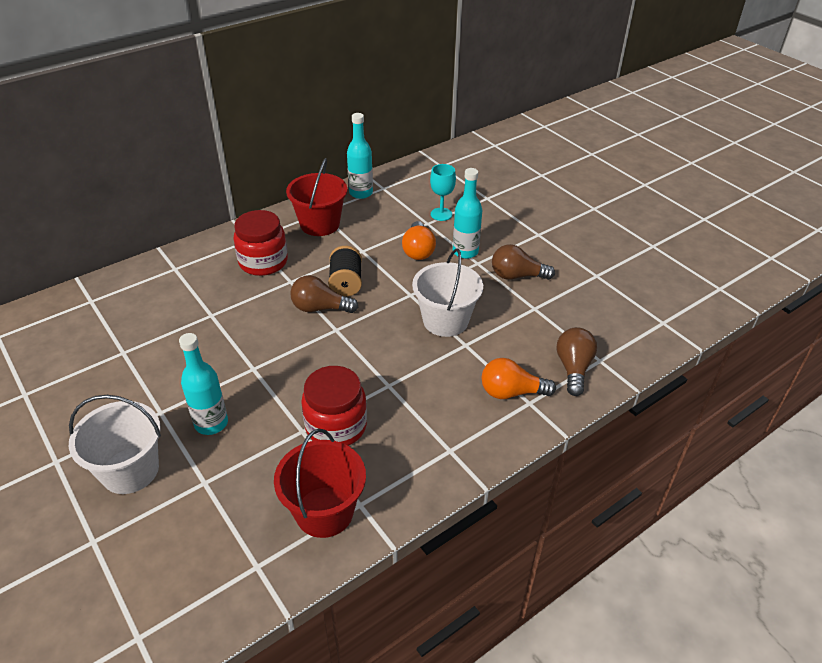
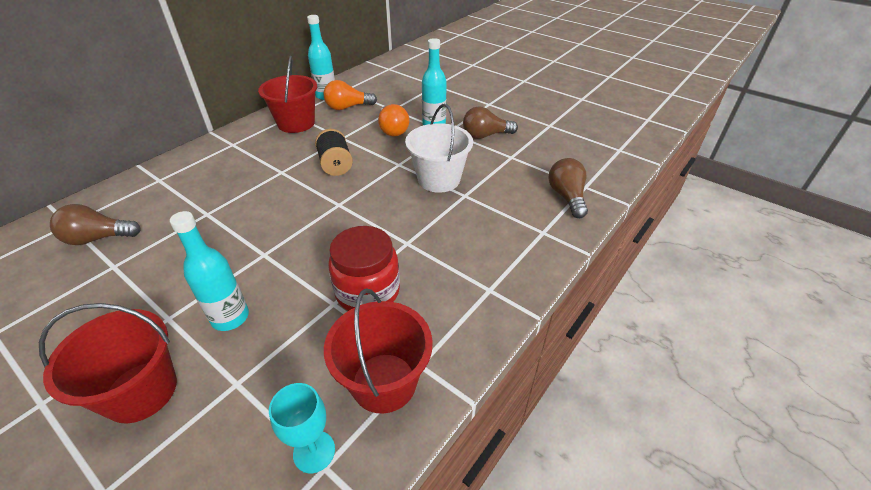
camera: 15 degrees left, 0 degrees up
white bucket [69,395,161,494] -> red bucket [39,303,177,423]
red jar [234,210,288,276] -> none
brown light bulb [290,275,359,313] -> brown light bulb moved to [50,204,141,245]
turquoise goblet [430,164,456,221] -> turquoise goblet moved to [269,383,335,473]
orange light bulb [482,358,556,399] -> orange light bulb moved to [324,80,377,110]

